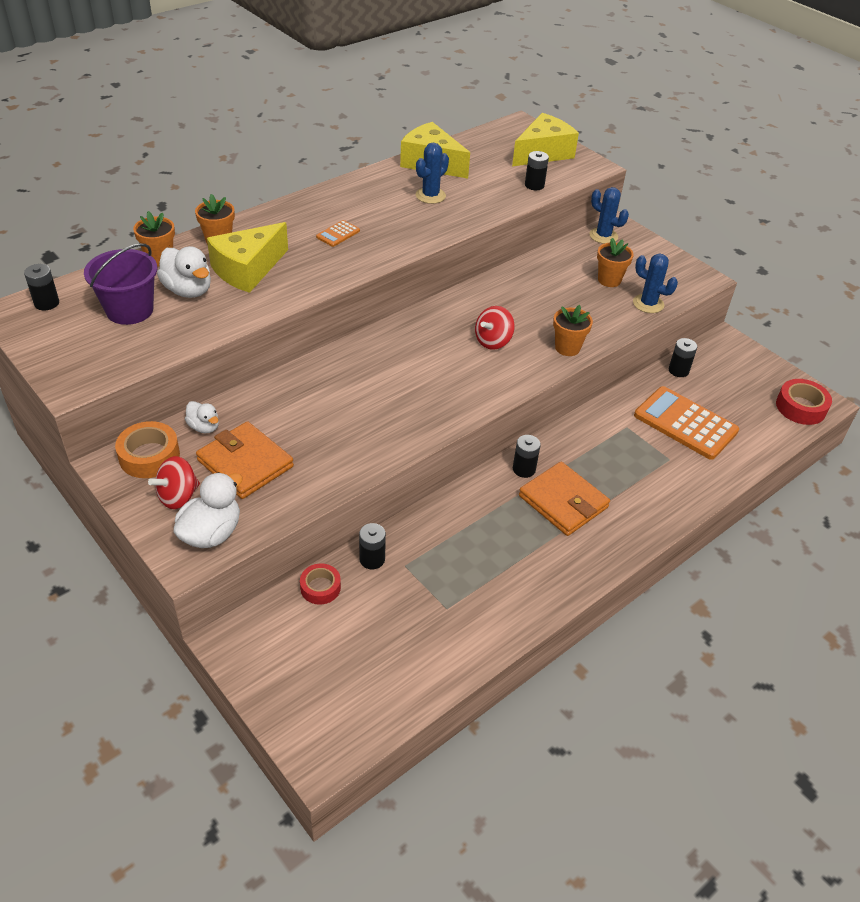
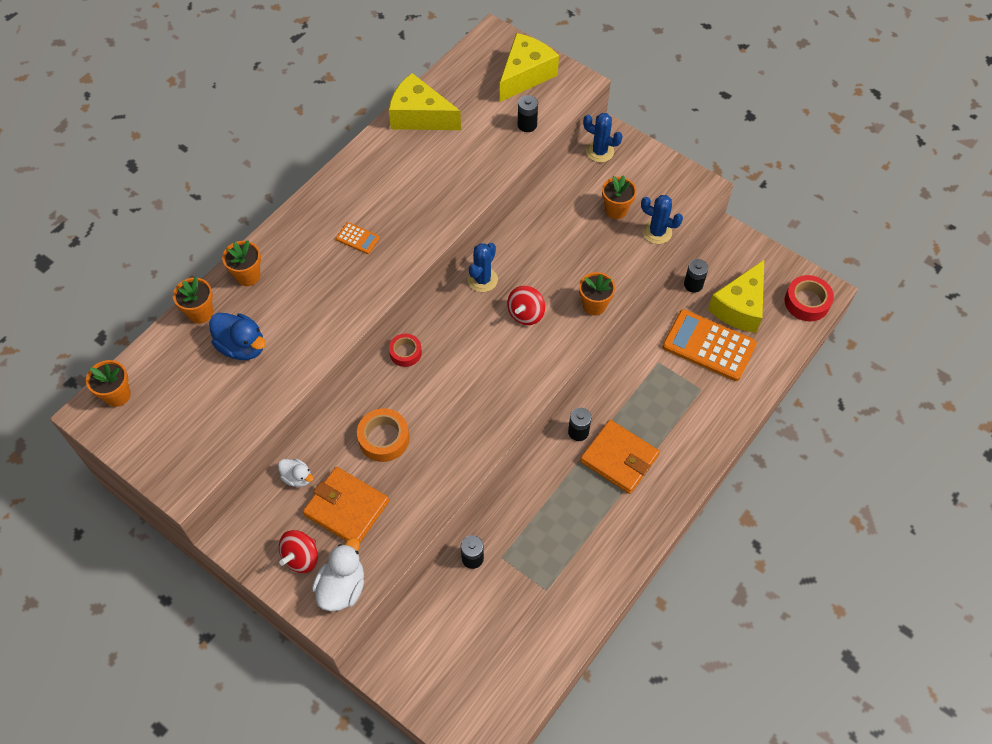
camera: 10 degrees left, 15 degrees up
black battery [24,264,59,311] -> orange flower pot [86,360,131,407]
purple bucket [84,243,157,325] -> none
orange tape [115,421,180,478] -> orange tape moved to [357,408,409,462]
white duck [157,246,211,298] -> blue duck [209,313,266,360]
yellow cheese [207,222,288,293] -> yellow cheese moved to [708,260,764,333]
red tape [300,563,341,605] -> red tape moved to [389,334,422,367]
orange calculator [316,220,360,247] -> orange calculator turned 90 degrees counterclockwise [336,222,380,254]
blue cactus [416,143,449,204] -> blue cactus moved to [468,243,498,292]

